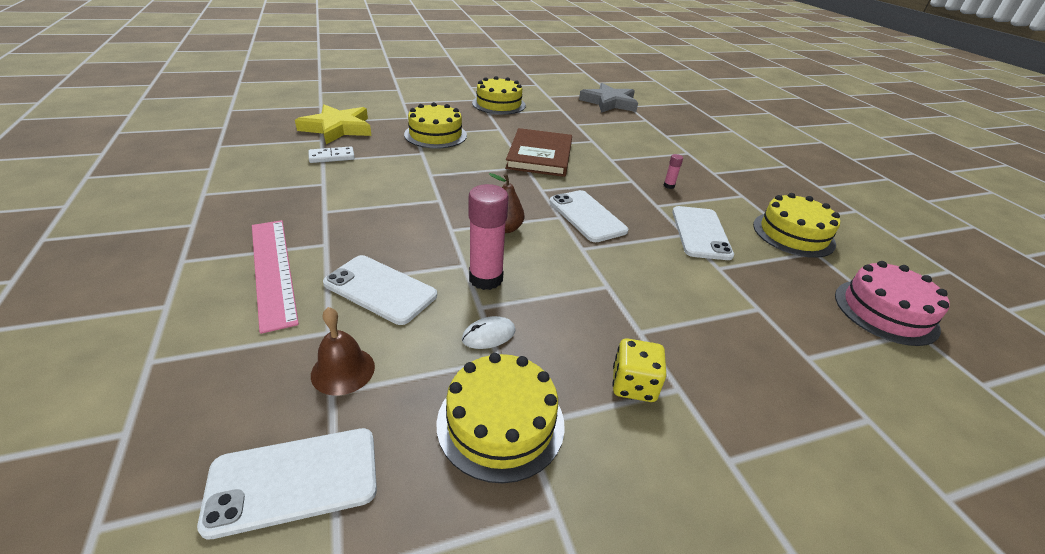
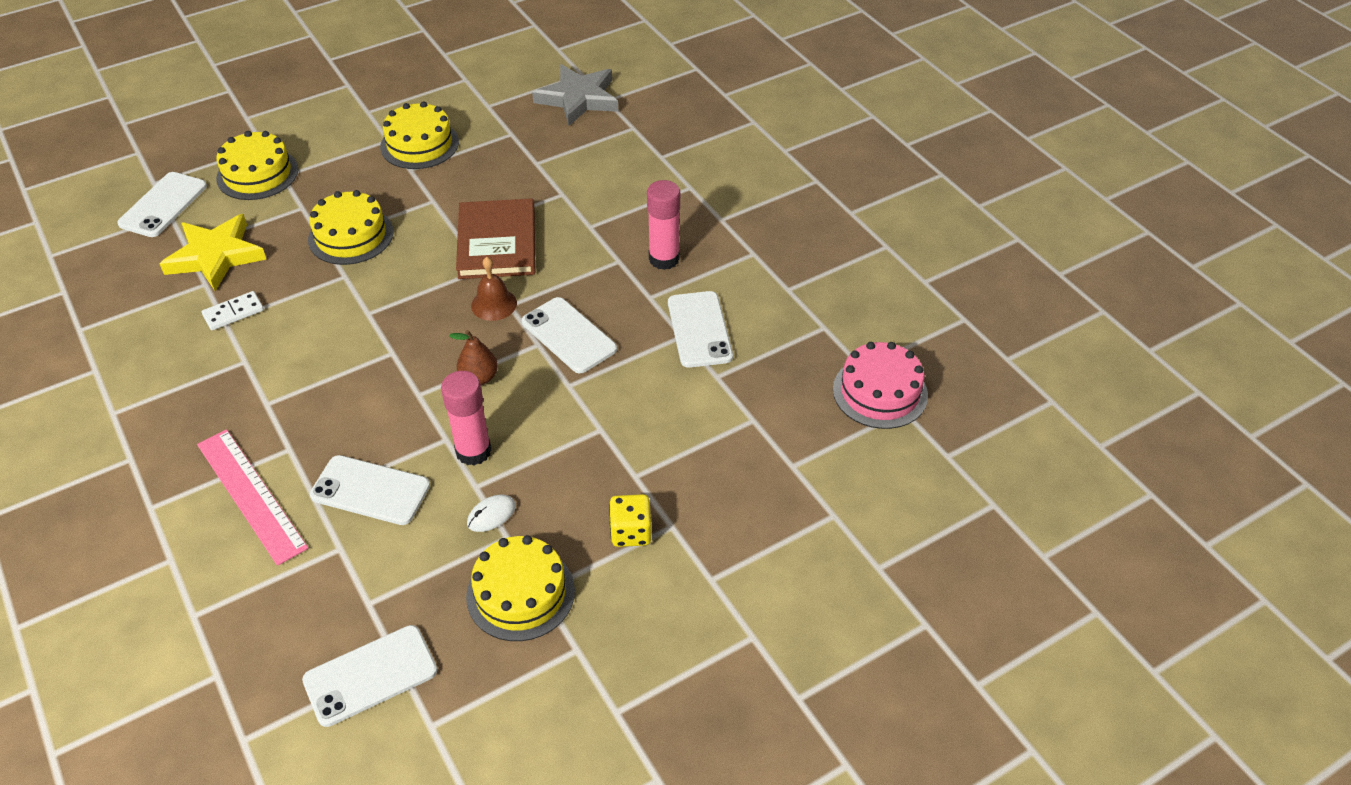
camera: 10 degrees left, 10 degrees up
brown bell [311,307,375,395] -> brown bell moved to [471,257,517,321]
pink glue stick [664,154,683,189] -> pink glue stick [647,180,680,270], size x2.22
yellow cake [753,193,840,258] -> yellow cake moved to [216,131,298,200]
none -> white phone [117,172,207,237]

